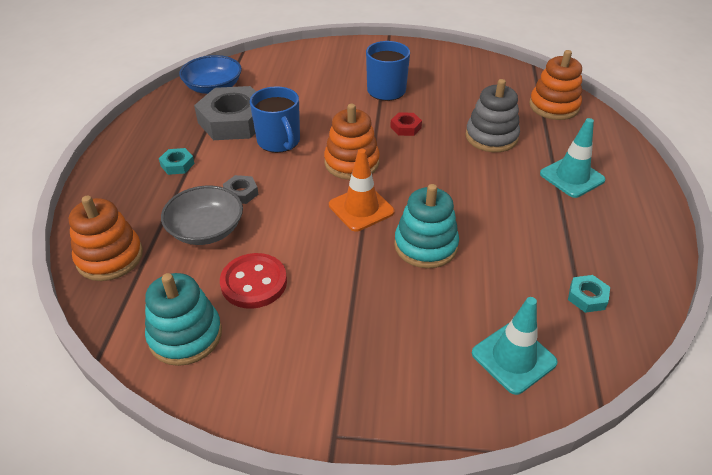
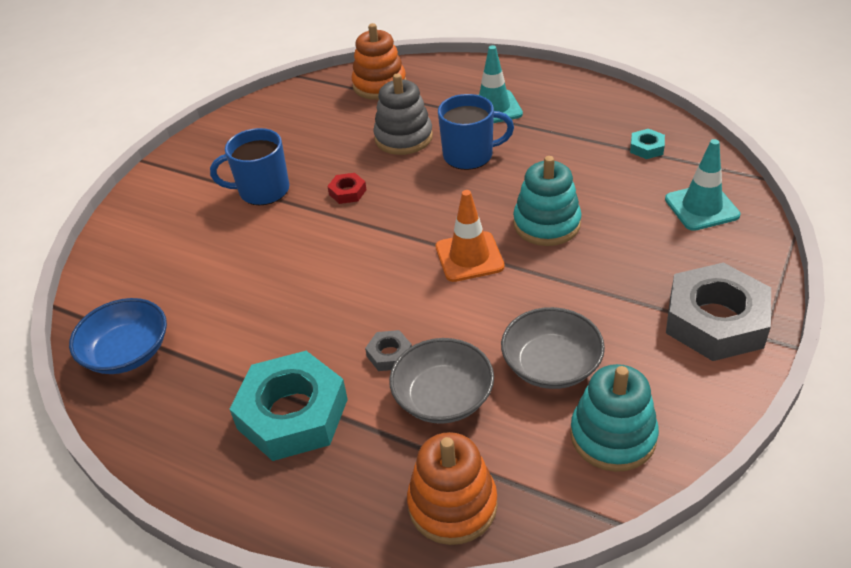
camera: 65 degrees left, 0 degrees up
turquoise nut [159,148,195,175] -> turquoise nut [230,351,348,461], size x2.32
grey nut [194,86,256,140] -> grey nut moved to [666,263,771,361]
red button [220,253,287,309] -> grey bowl [501,307,605,389]
blue mug [250,86,300,153] -> blue mug moved to [438,94,514,170]
orange stacking toy [324,104,380,180] -> none

